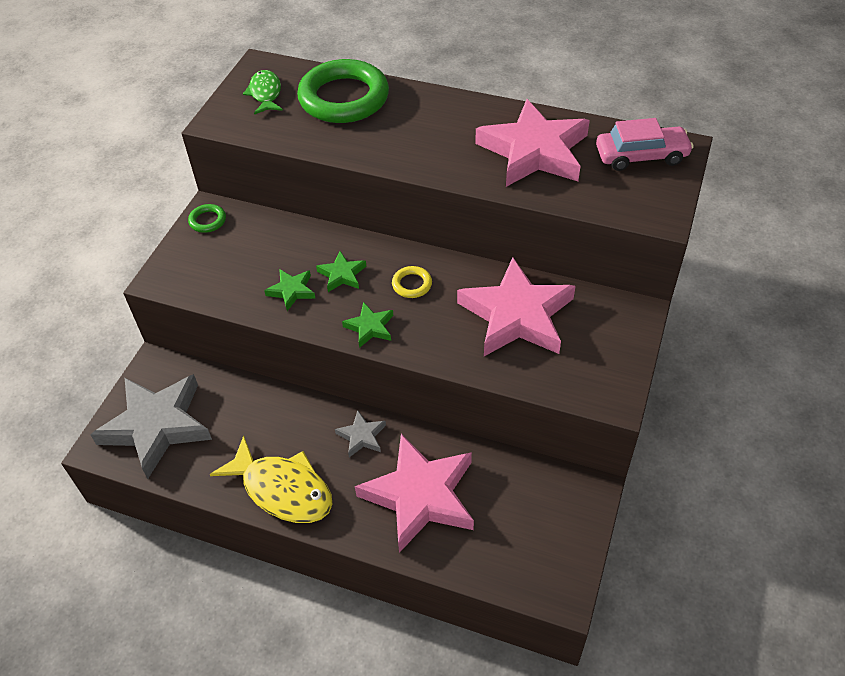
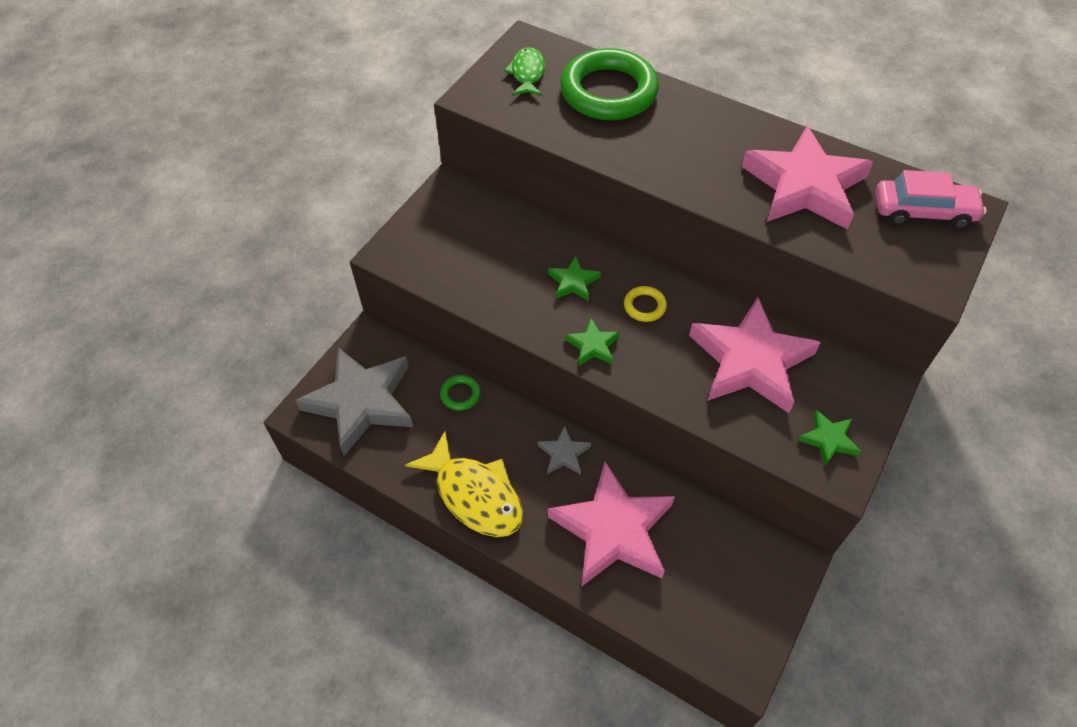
camera: 10 degrees right, 5 degrees up
green ring [188,204,226,233] -> green ring moved to [440,375,481,411]
green star [264,269,316,311] -> green star moved to [798,410,861,466]

